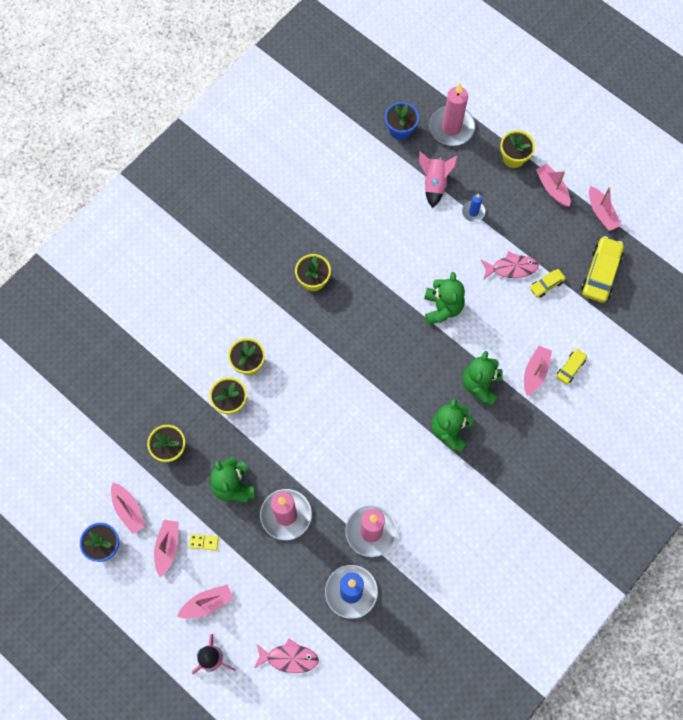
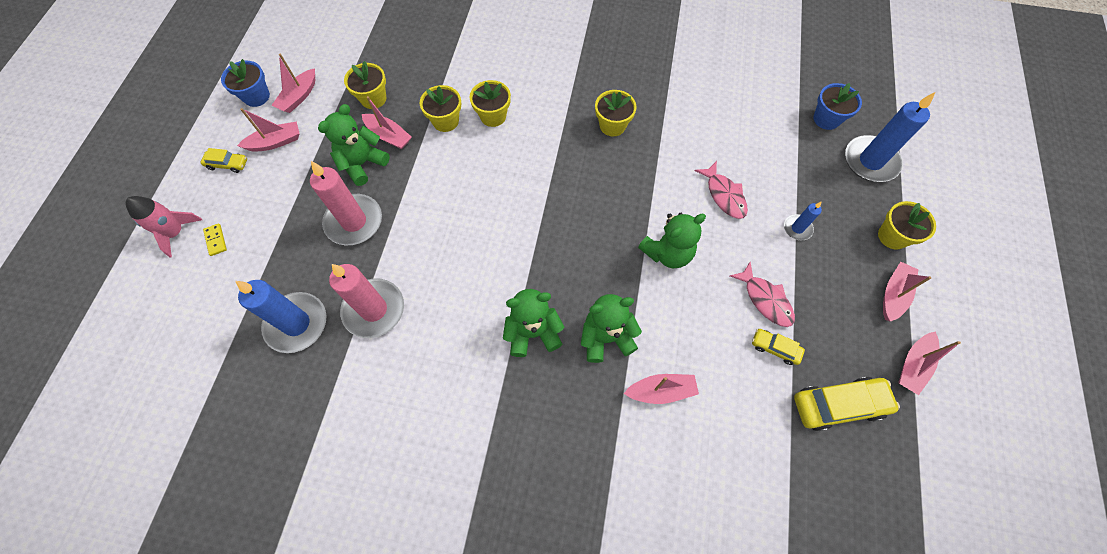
camera: 60 degrees right, 5 degrees down
pink boat [177,585,233,619] -> pink boat moved to [362,96,412,149]
yellow domino [189,534,219,551] -> yellow domino moved to [203,223,227,256]
pink fish [254,639,319,673] -> pink fish moved to [695,161,748,219]
pink rocket [419,151,458,208] -> none
pink candle [429,83,475,146] -> blue candle [845,92,935,182]
yellow car [556,349,587,384] -> yellow car moved to [201,148,247,173]

